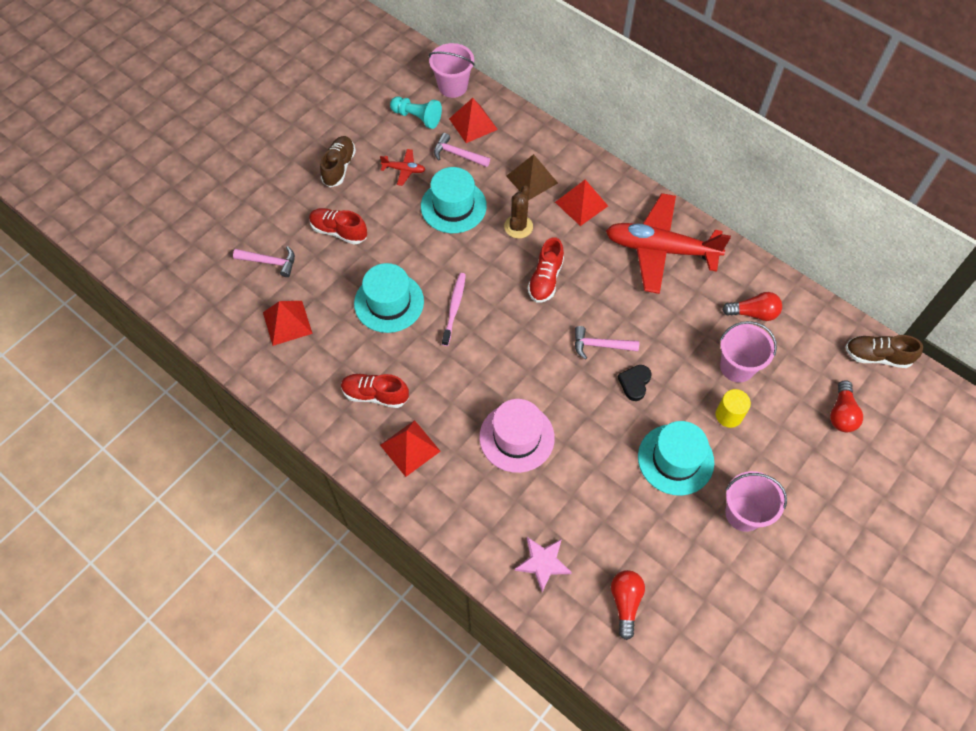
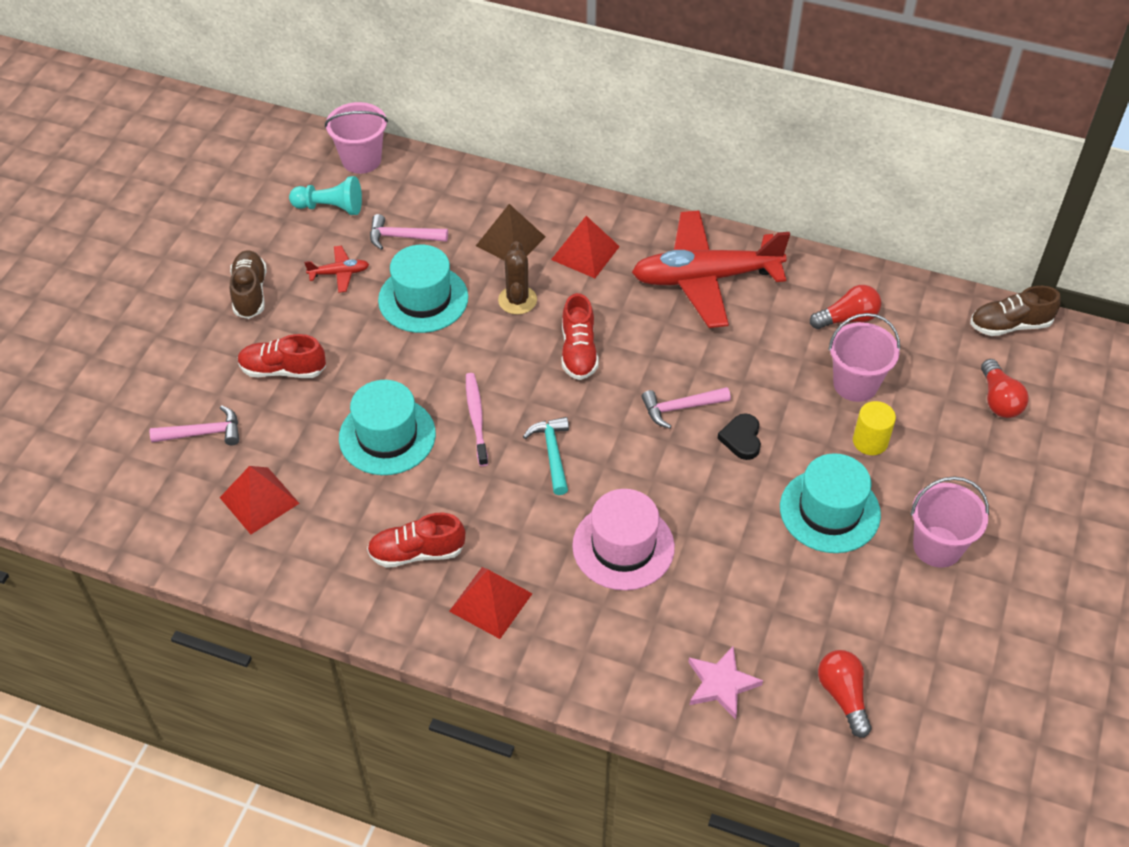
camera: 20 degrees left, 10 degrees down
red pyramid [449,98,498,143] -> none
none -> turquoise hammer [523,417,569,495]

